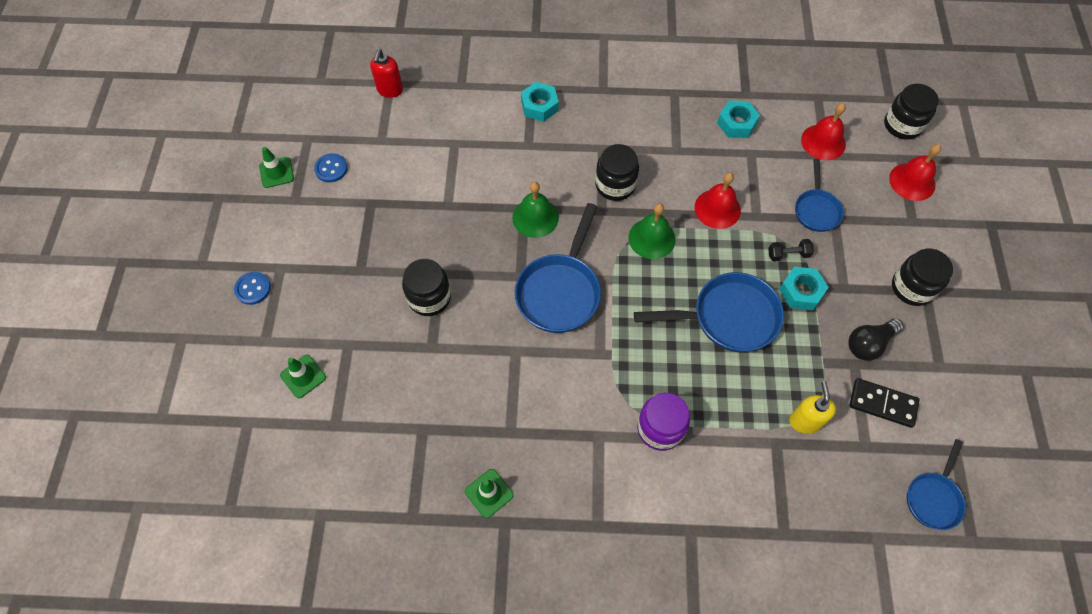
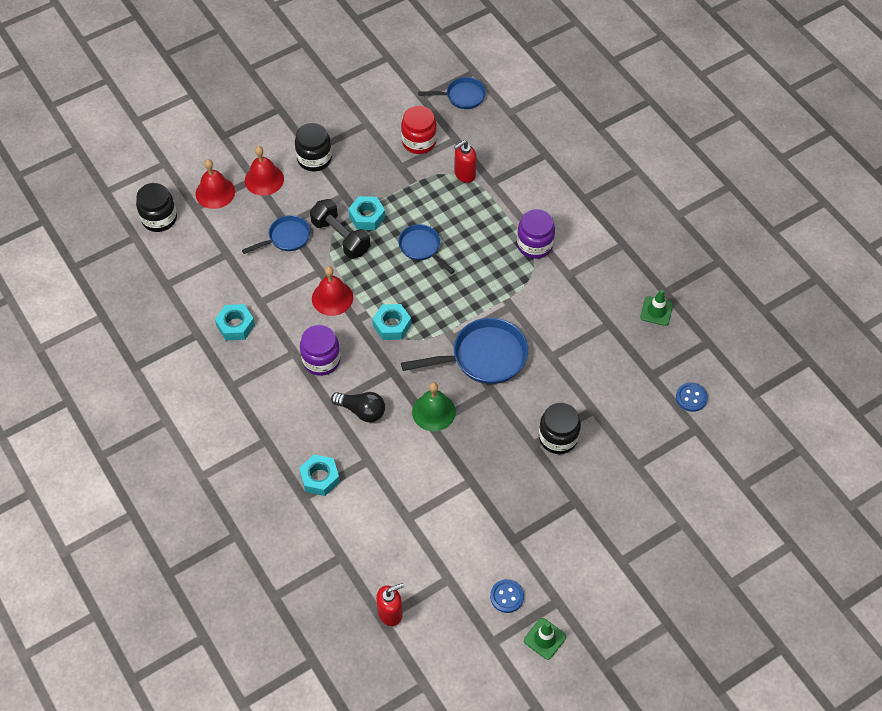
camera: 125 degrees left, 5 degrees down
blue button [234,272,271,305] -> blue button moved to [676,382,708,412]
green traffic cone [280,355,326,398] -> none
black jar [595,144,639,201] -> none
green bell [629,203,676,259] -> turquoise nut [372,304,411,340]
blue pan [634,272,784,352] -> blue pan [398,224,455,274], size x0.59
black dumbbell [768,239,814,262] -> black dumbbell [310,199,370,259], size x1.91
yellow soap dispenser [790,381,836,434] -> red soap dispenser [454,140,477,183]
red bell [801,103,846,160] -> red bell moved to [245,146,284,196]
black light bulb [848,319,903,361] -> black light bulb moved to [331,392,385,422]
black domino [849,378,919,428] -> red jar [401,106,437,154]
none -> purple jar [300,325,340,376]

